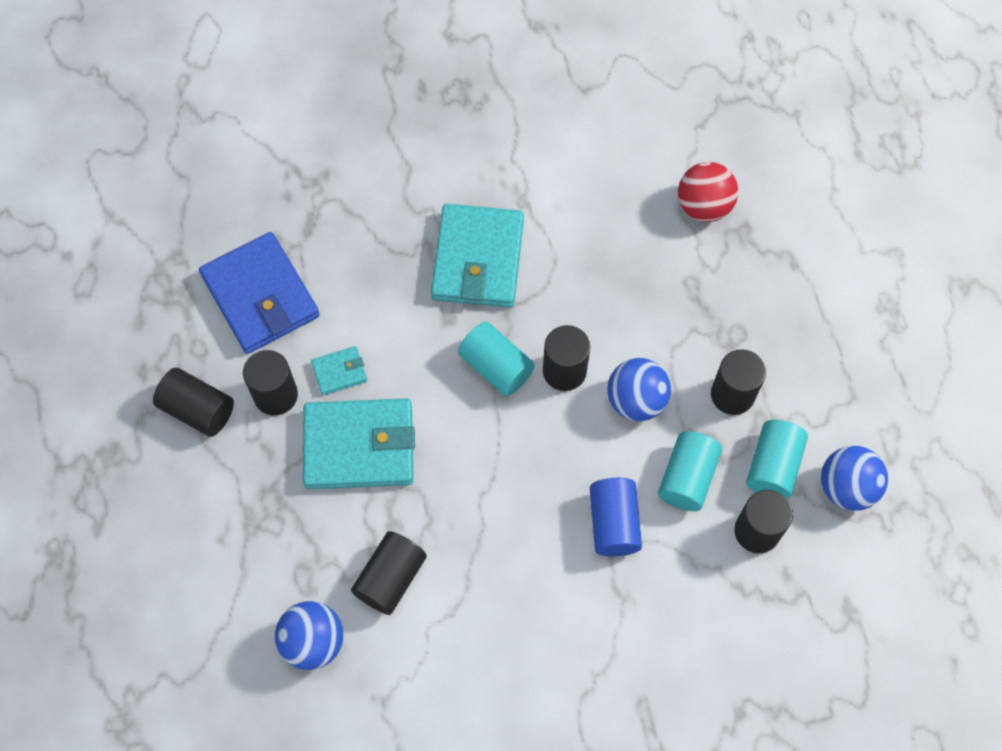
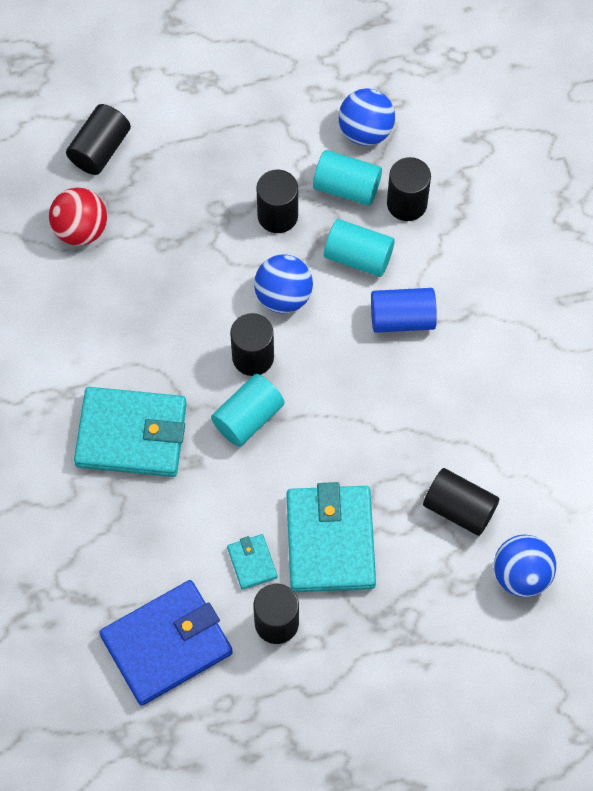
camera: 90 degrees left, 0 degrees up
black cylinder [153,368,234,437] -> black cylinder moved to [66,104,131,175]

